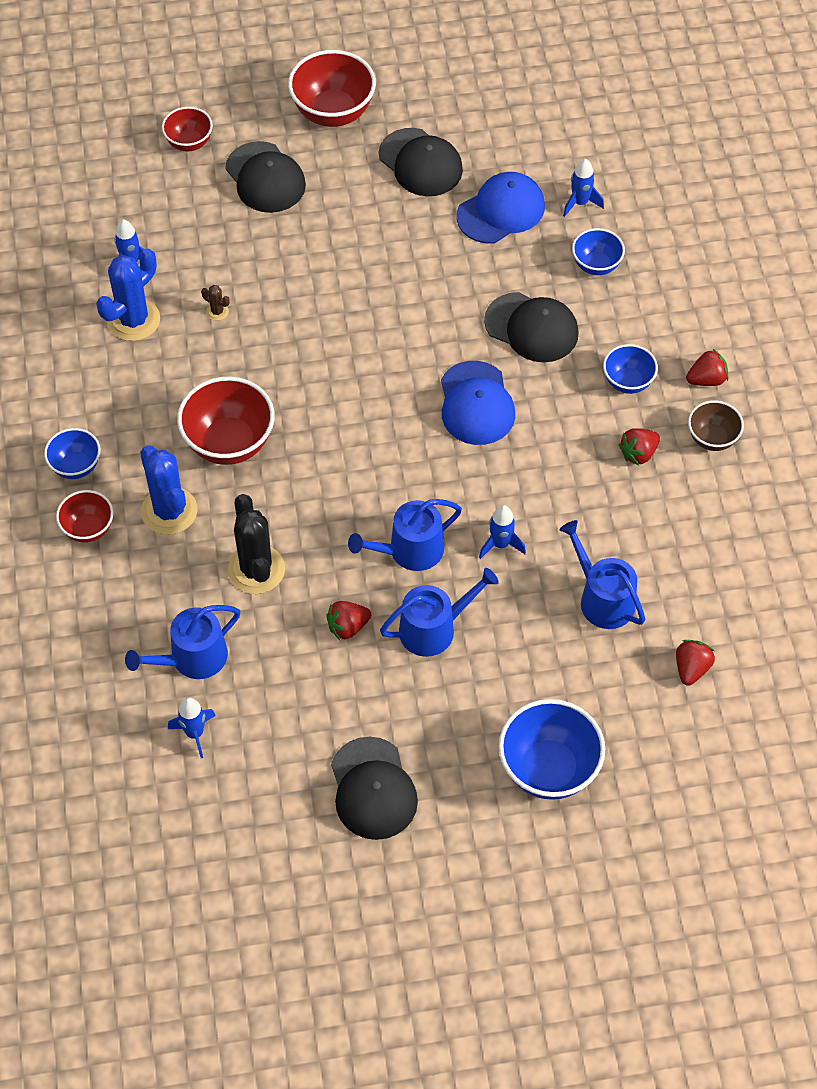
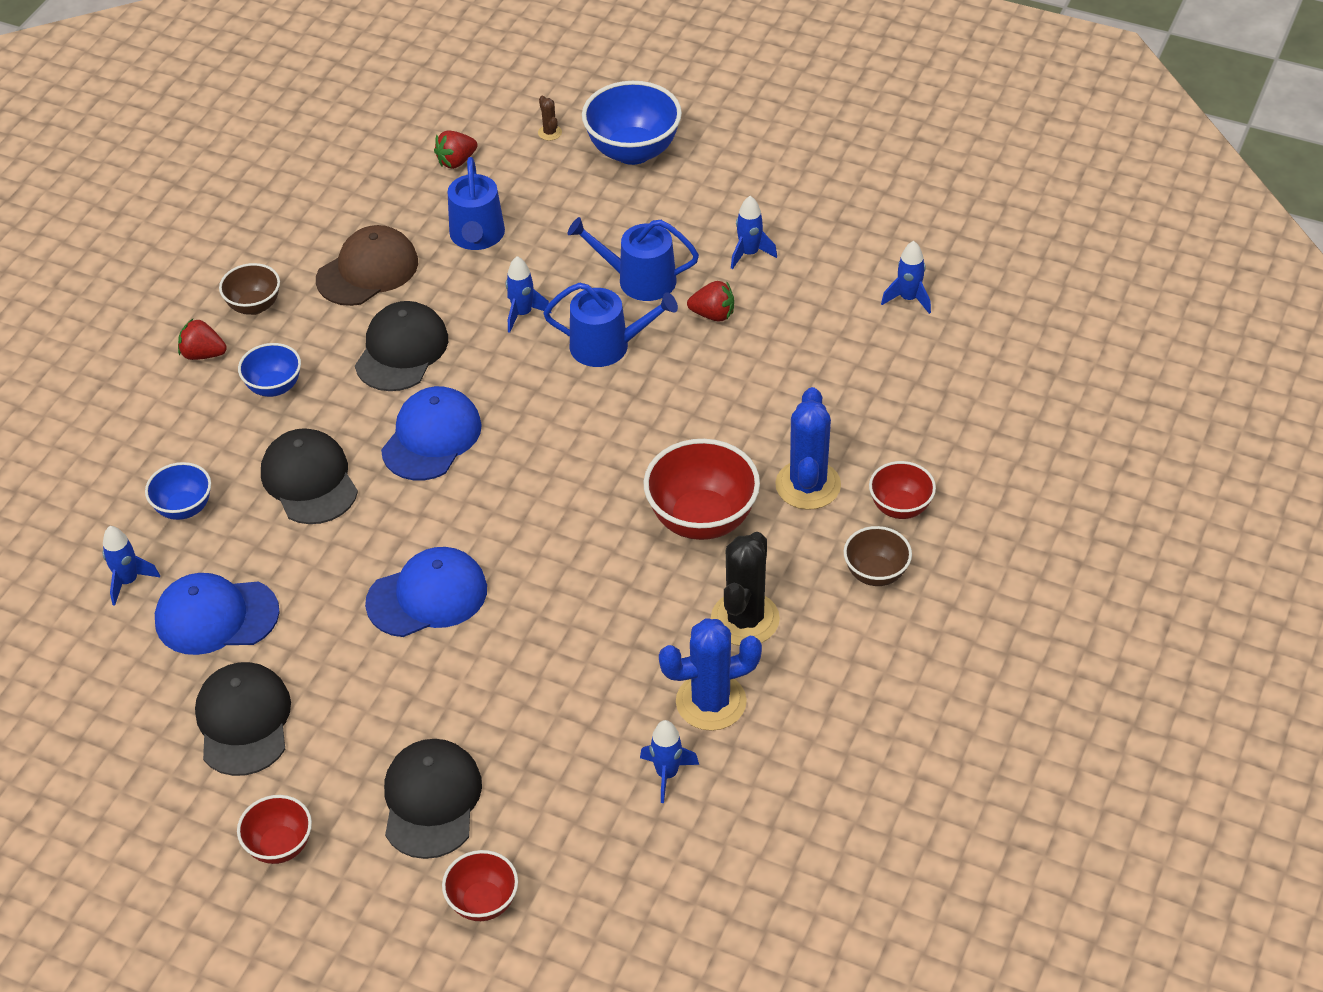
camera: 145 degrees left, 10 degrees down
blue bowl [44,428,101,479] -> brown bowl [844,526,912,586]
blue watering can [125,605,240,679] -> none
brown cactus [201,285,230,321] -> brown cactus moved to [538,96,562,141]
black cactus [228,494,285,594] -> black cactus moved to [711,532,780,646]
red bowl [288,50,376,127] -> red bowl [237,795,312,864], size x0.58
black cap [331,737,418,840] -> black cap moved to [355,301,448,391]
red strawberry [618,428,660,466] -> none
none -> brown cap [316,225,418,306]
none -> blue cap [365,547,487,637]
none -> blue rocket [731,196,777,269]

